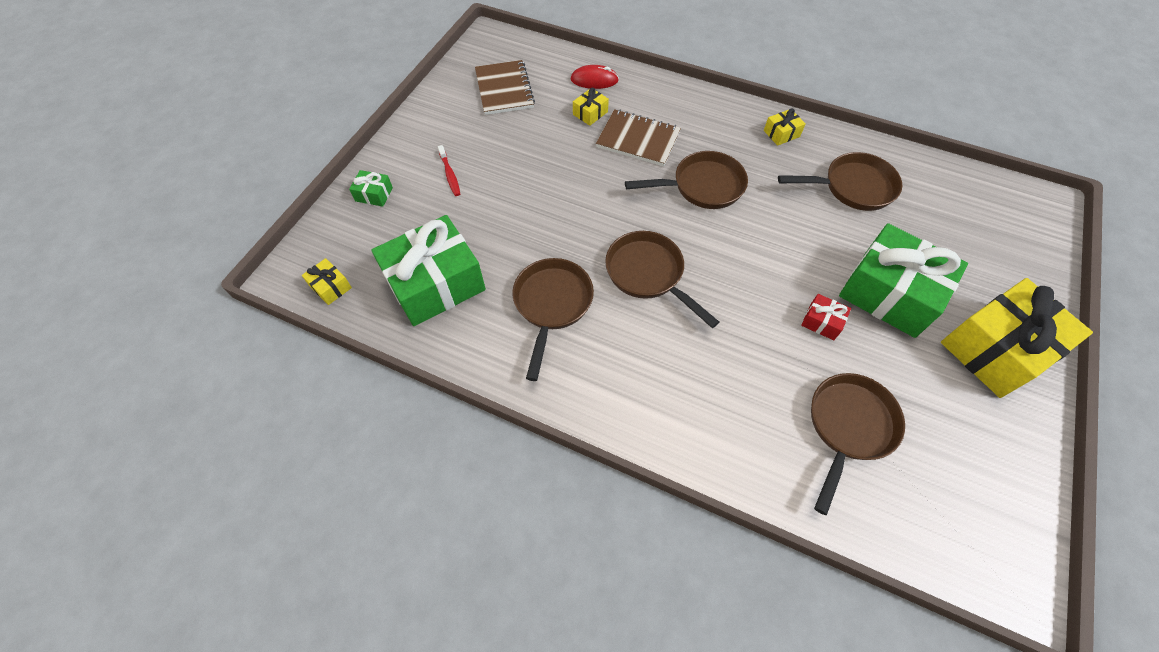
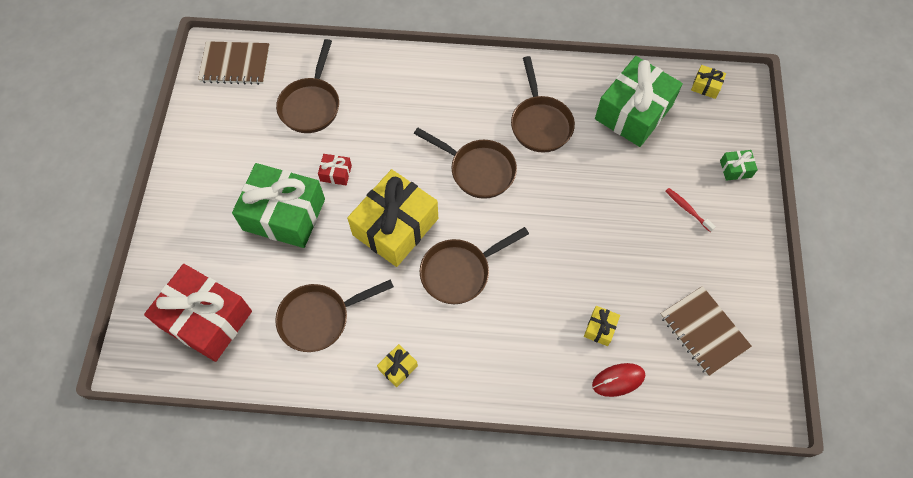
camera: 160 degrees right, 5 degrees up
brown notebook [596,109,681,166] -> brown notebook moved to [198,41,270,85]
yellow gift [941,278,1093,398] -> yellow gift moved to [347,169,438,267]
none -> red gift [144,264,252,362]

